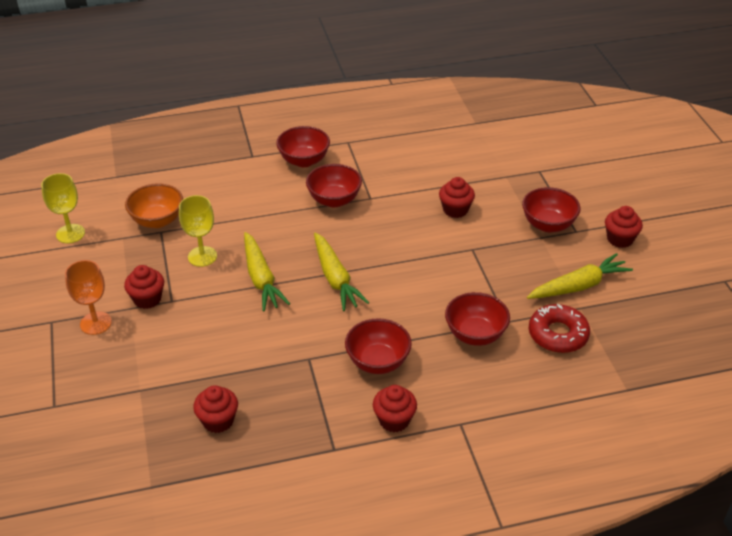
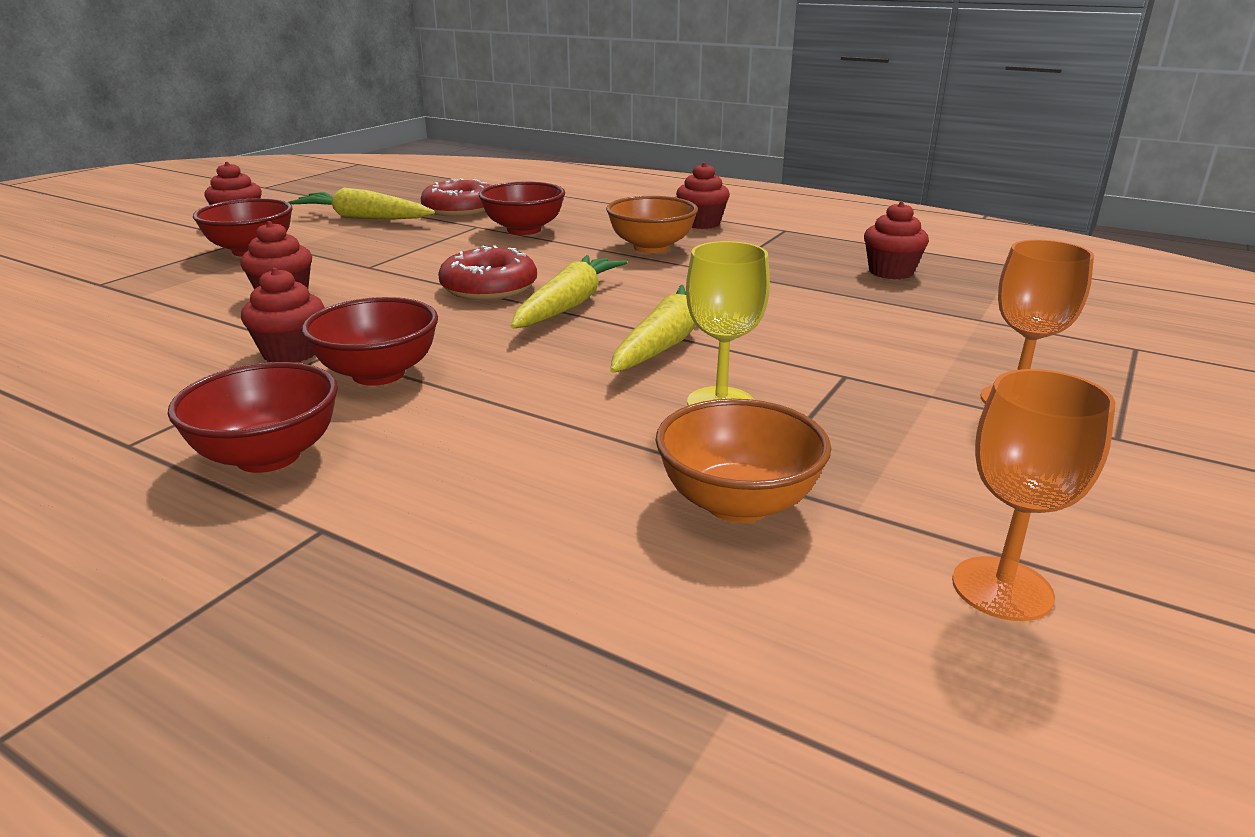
camera: 135 degrees left, 15 degrees down
yellow goblet [41,173,85,243] -> orange goblet [952,369,1115,621]
red cupcake [124,265,164,309] -> red cupcake moved to [241,268,325,363]
red bowl [345,318,412,374] -> orange bowl [606,196,698,253]
none -> red donut [438,245,537,300]

